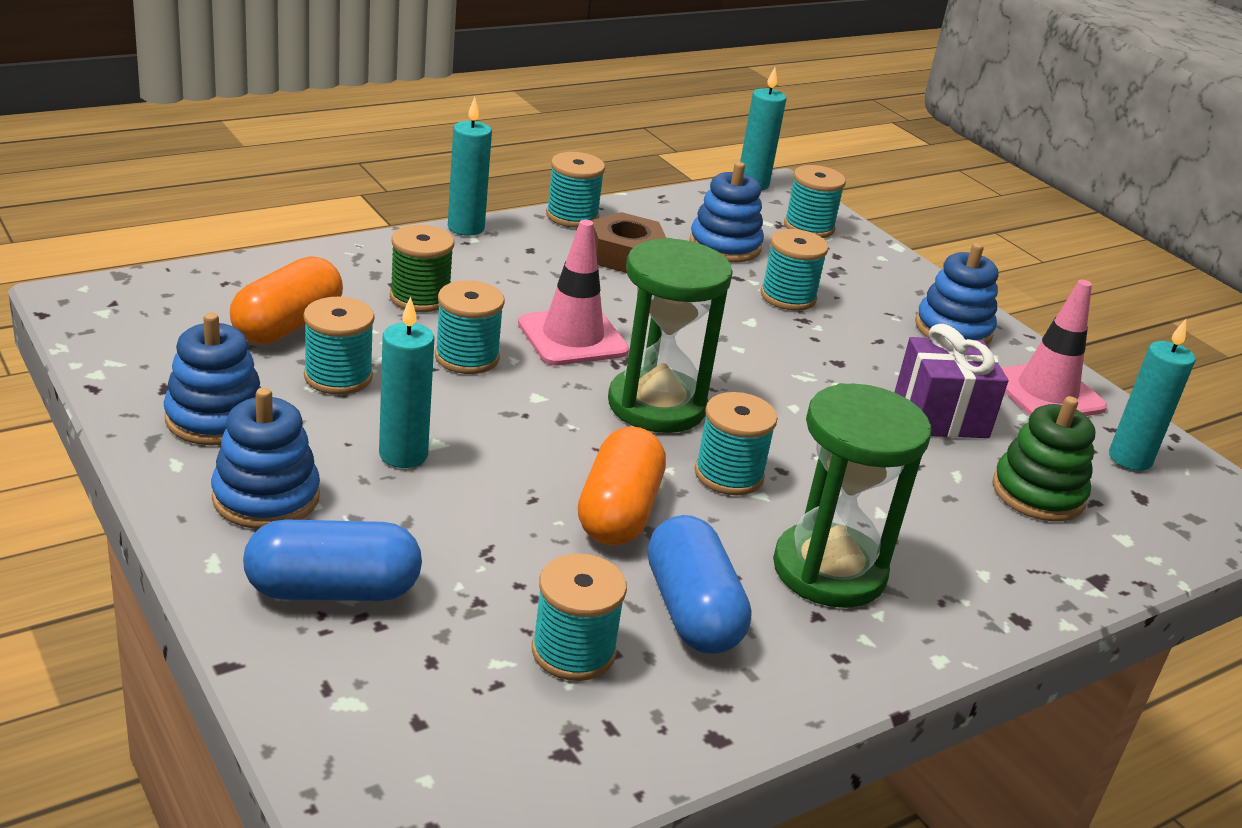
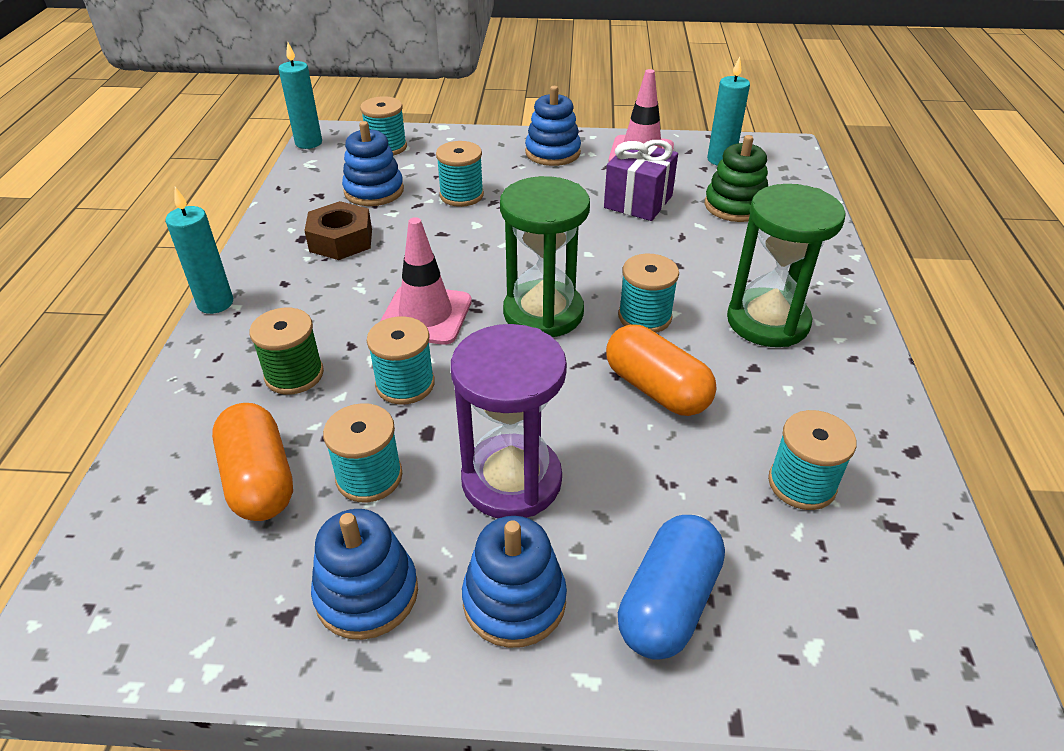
camera: 50 degrees left, 10 degrees up
turquoise candle [379,296,434,468] -> purple hourglass [451,324,567,518]
turquoise spool [546,152,605,228] -> none
blue capsule [648,515,752,654] -> none

